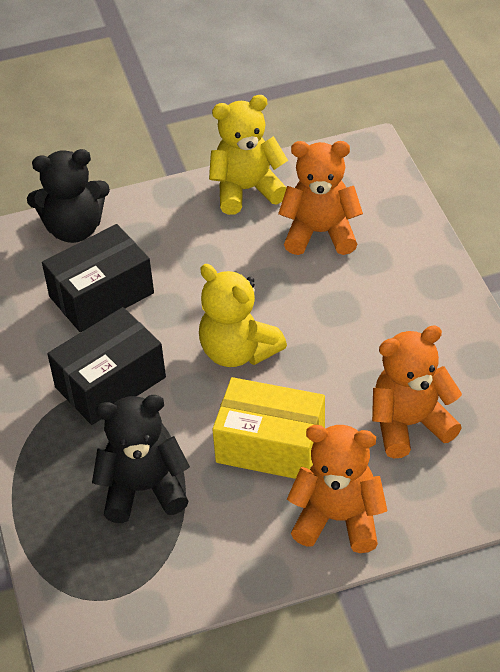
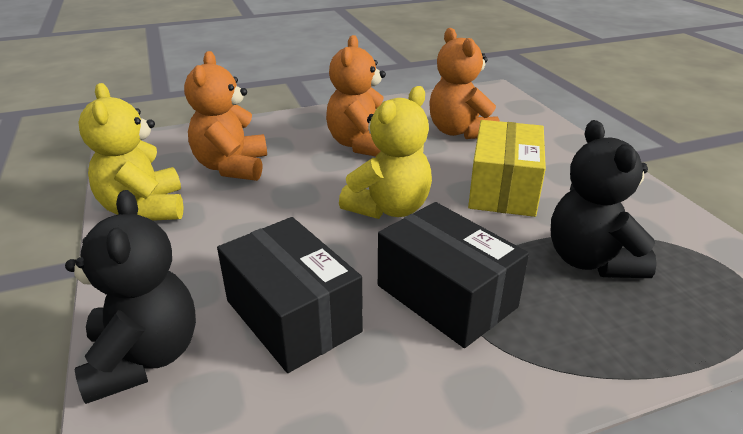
camera: 95 degrees left, 15 degrees down
orange teddy bear [287,425,387,553] -> orange teddy bear moved to [326,35,386,157]

